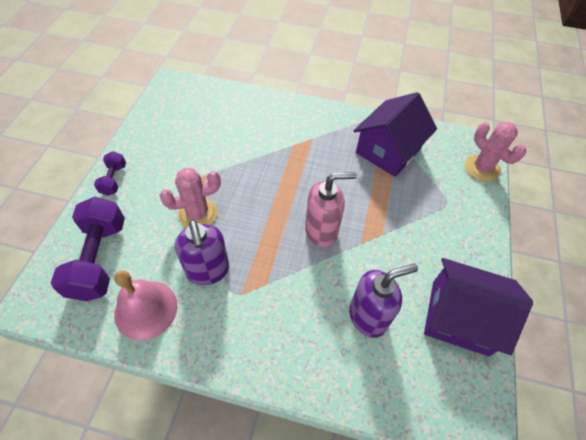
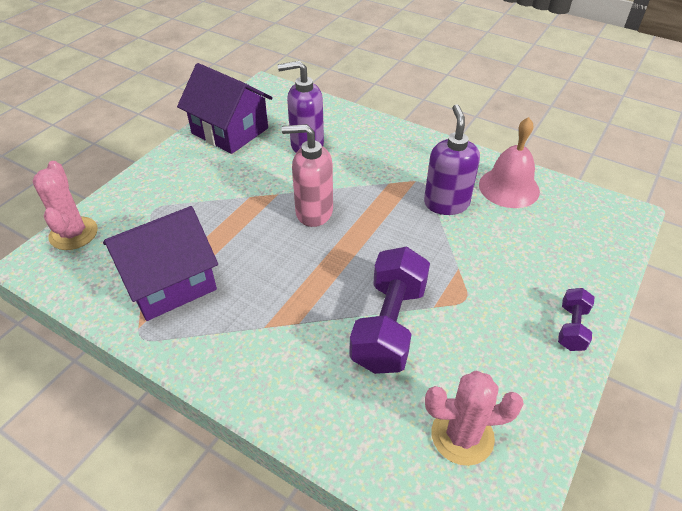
camera: 160 degrees left, 10 degrees down
purple dumbbell [51,197,125,301] -> purple dumbbell moved to [349,247,430,374]
pink cactus [160,168,221,228] -> pink cactus moved to [425,371,524,466]

